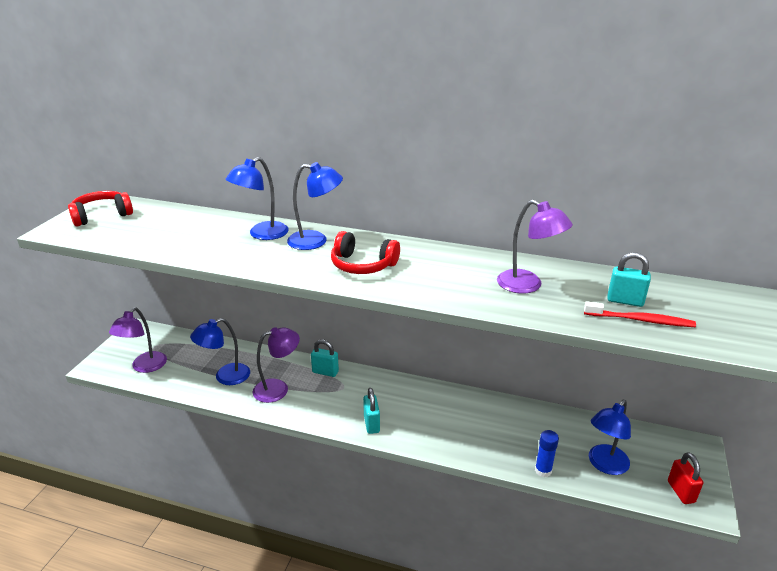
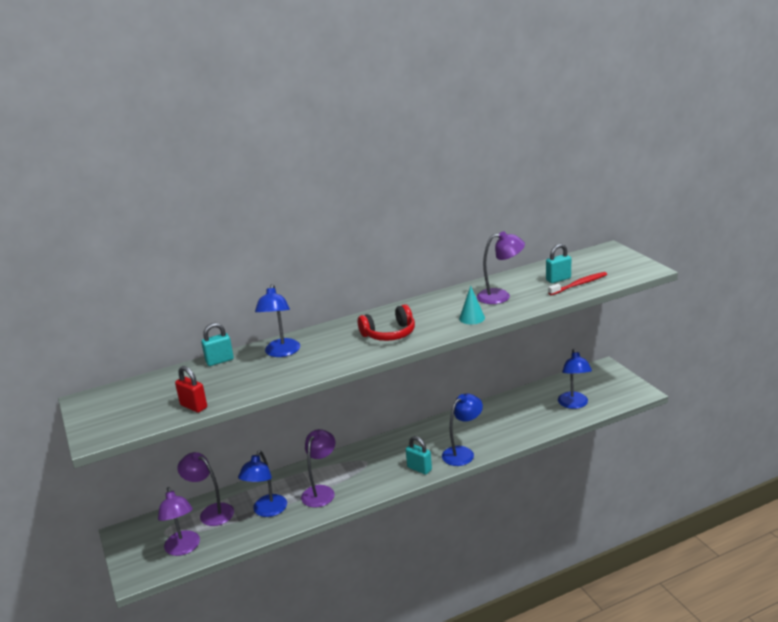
camera: 40 degrees left, 5 degrees down
red headphones [68,191,133,226] -> none
blue lamp [287,162,343,250] -> blue lamp moved to [442,394,483,466]
turquoise padlock [311,340,339,377] -> turquoise padlock moved to [201,323,234,366]
blue glue stick [535,430,559,477] -> none
red padlock [668,452,703,504] -> red padlock moved to [175,366,207,413]
none -> purple lamp [177,452,234,526]
none -> turquoise cone [459,286,485,324]

